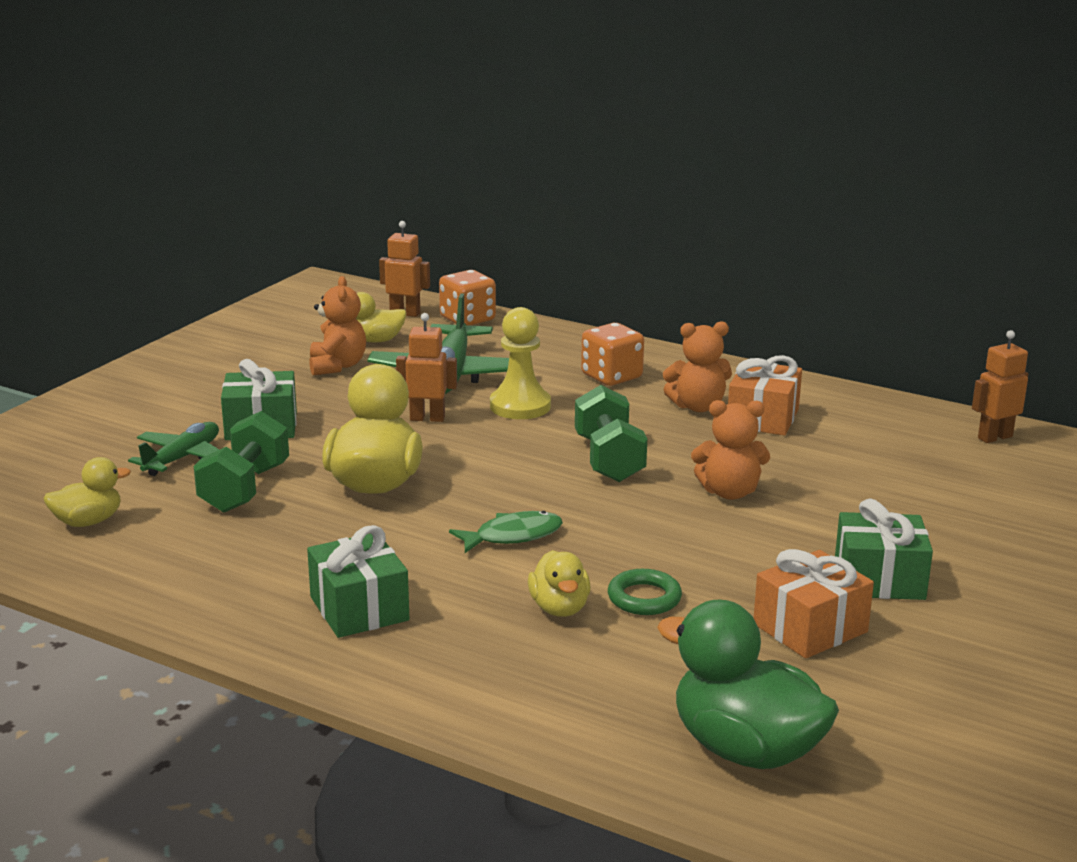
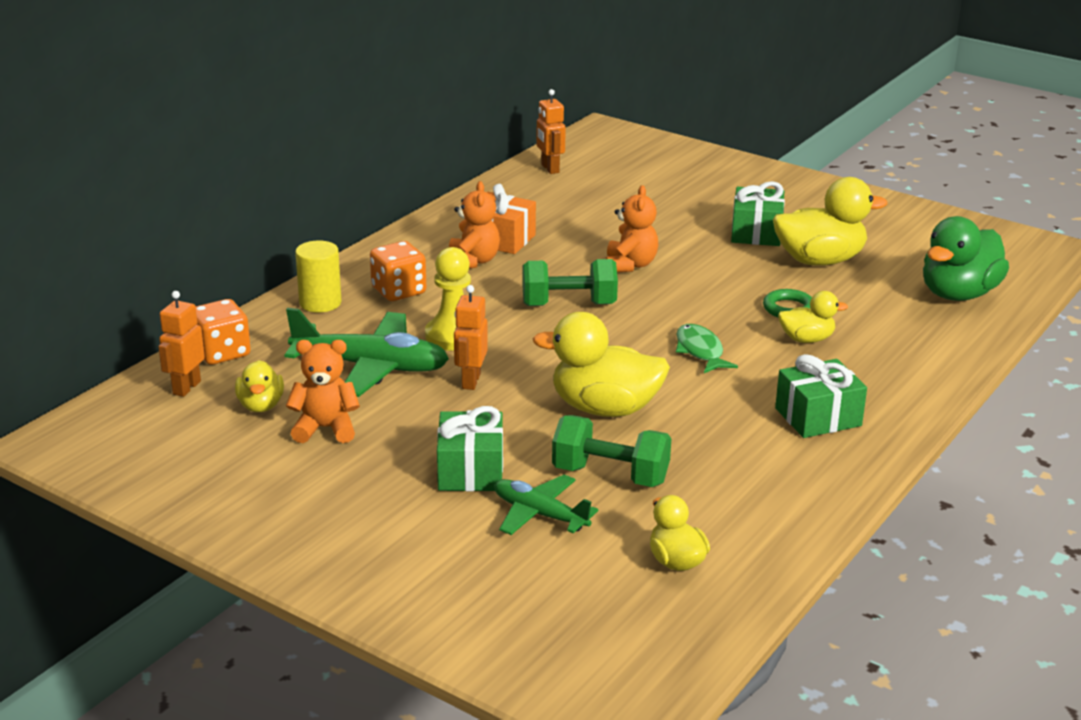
camera: 85 degrees left, 5 degrees up
orange gift [754,549,874,659] -> yellow duck [773,177,887,266]
none -> yellow cylinder [295,240,342,313]

